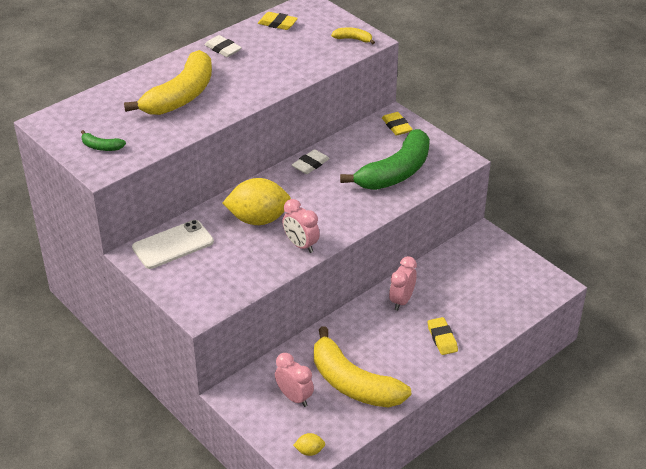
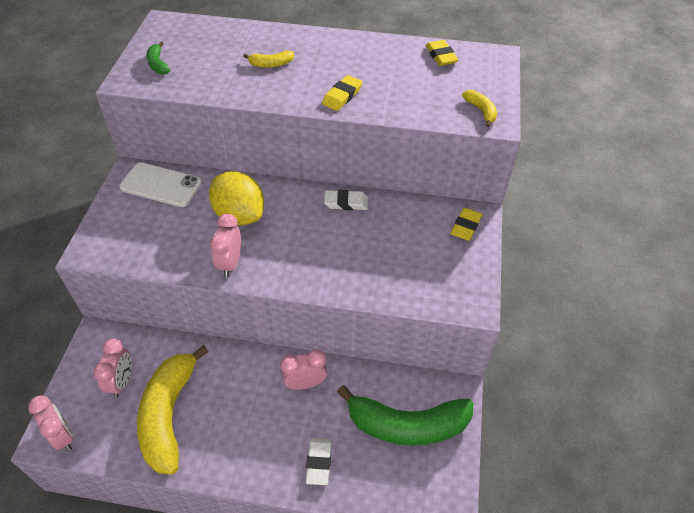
camera: 50 degrees right, 10 degrees up
yellow banana [124,50,212,115] -> yellow banana [243,50,294,68], size x0.41
white eraser [205,35,242,57] -> white eraser moved to [305,438,332,485]
yellow lemon [293,433,325,456] -> pink clock [28,395,74,451]
green banana [340,129,430,190] -> green banana moved to [337,385,473,446]
yellow eraser [427,317,458,355] -> yellow eraser moved to [322,75,362,111]

